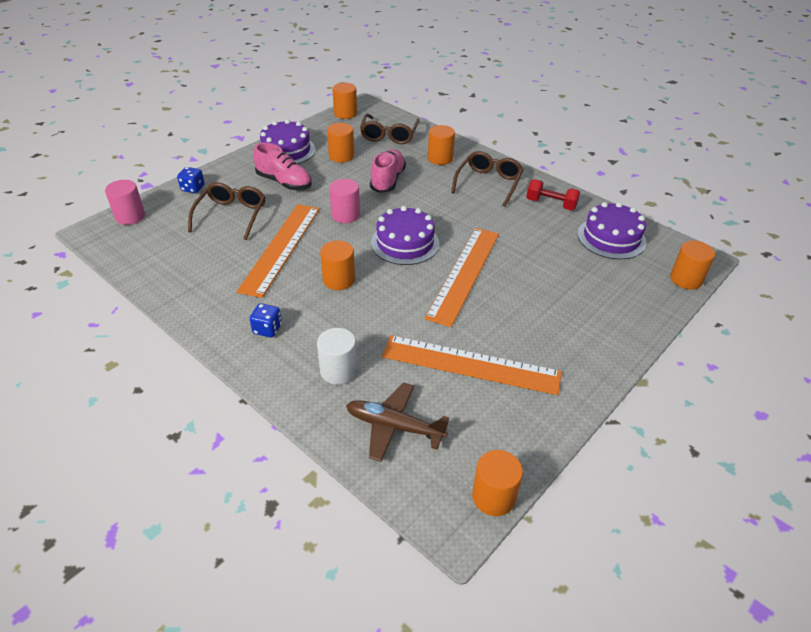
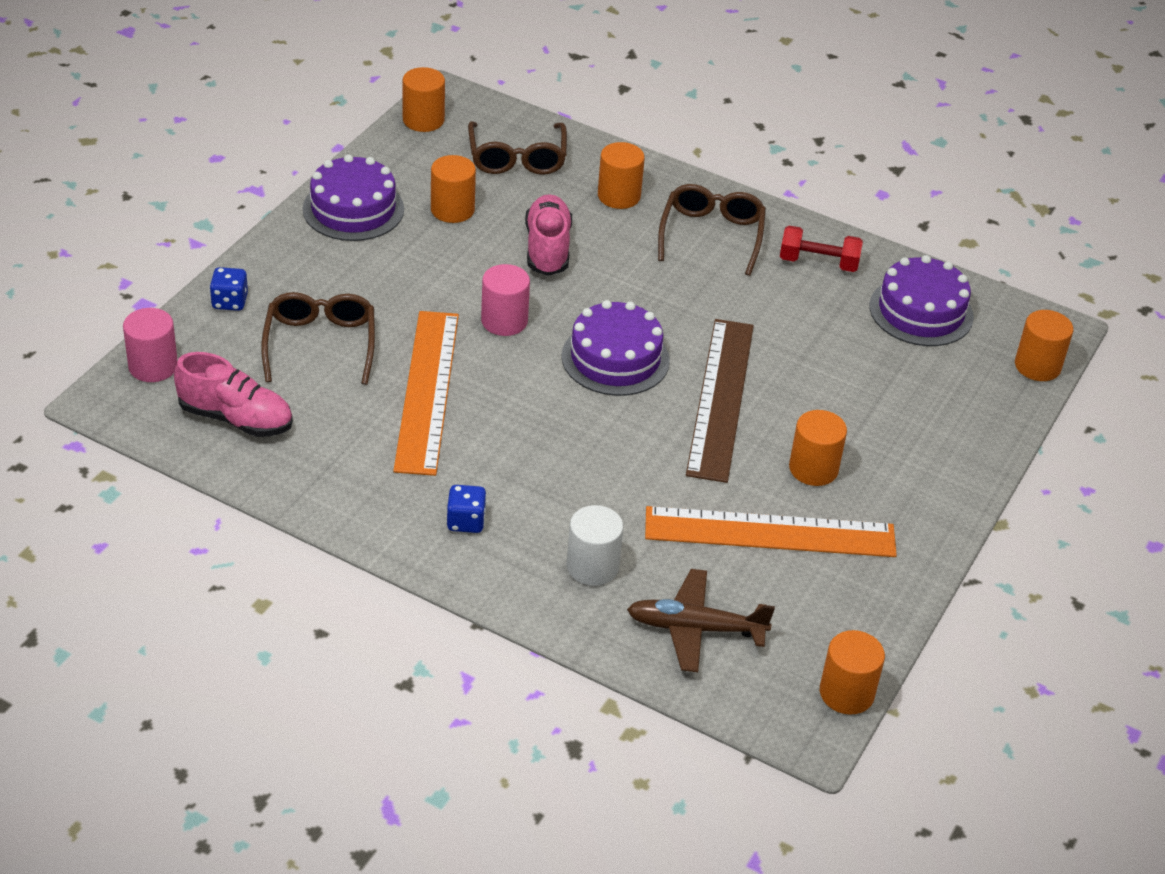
camera: 15 degrees left, 0 degrees up
pink shoe [253,143,312,190] -> pink shoe moved to [174,352,293,437]
orange cylinder [320,240,355,290] -> orange cylinder moved to [789,410,847,486]
orange ruler [425,228,499,327] -> brown ruler [686,319,754,483]

